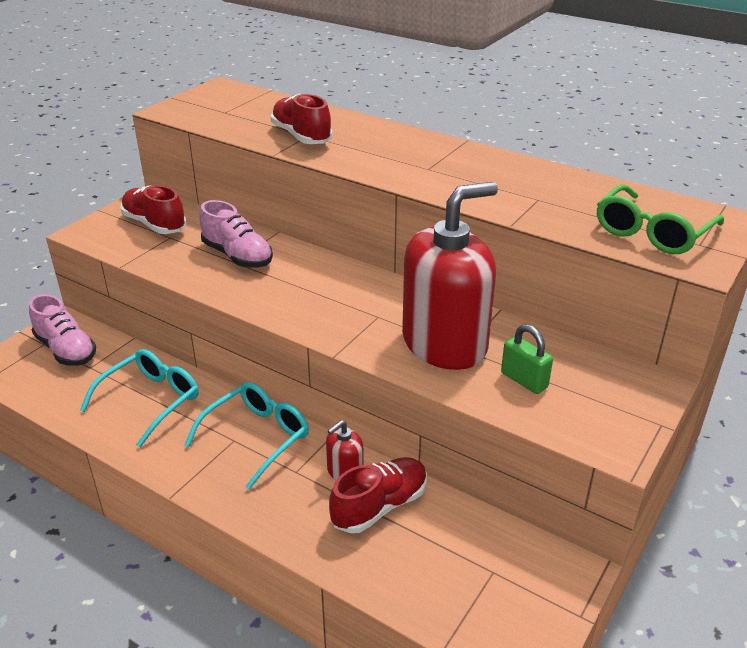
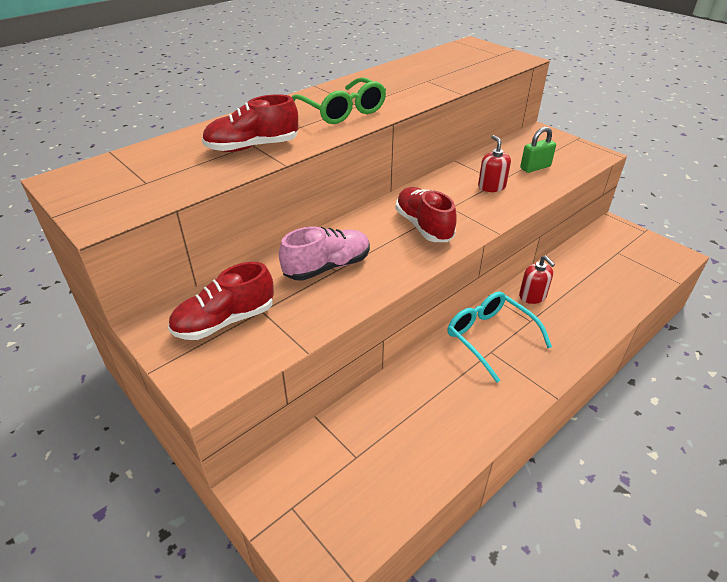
camera: 75 degrees left, 5 degrees up
pink shoe [29,294,96,366] -> none
turquoise glasses [80,349,199,447] -> none
red shoe [329,457,427,533] -> red shoe moved to [395,187,456,242]
red soap dispenser [402,182,498,370] -> red soap dispenser [478,135,511,192], size x0.41
green glasses [597,185,724,254] -> green glasses moved to [292,77,386,124]

